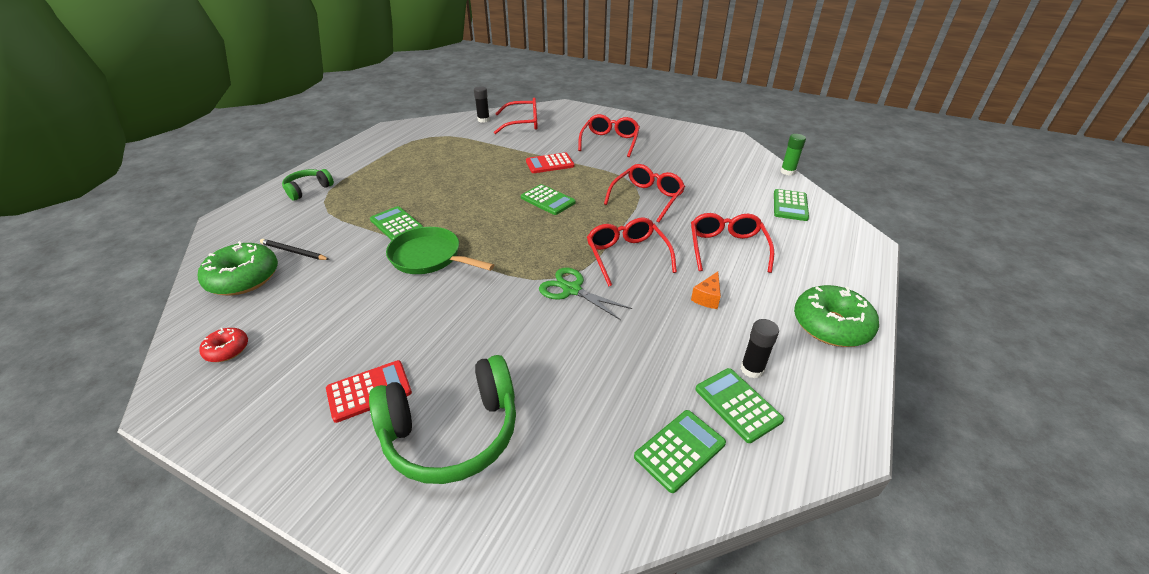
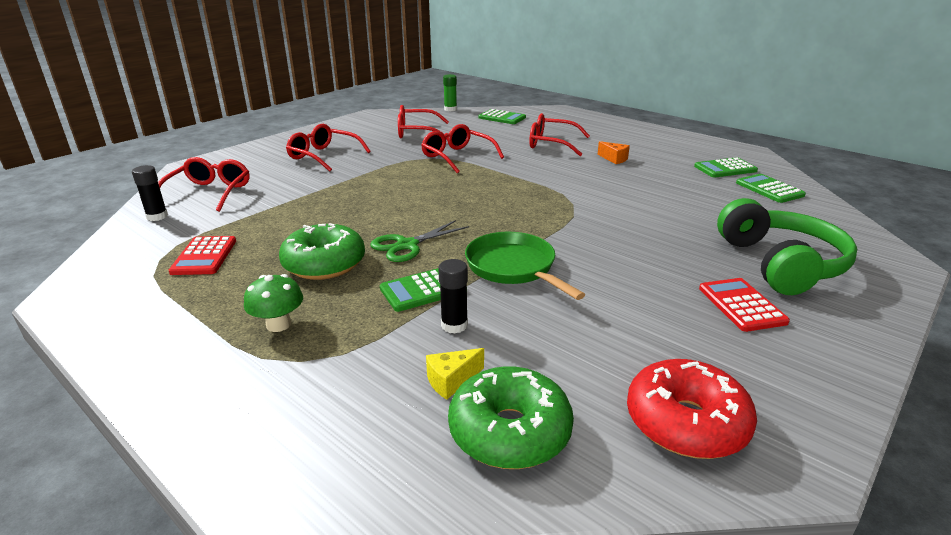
camera: 75 degrees left, 10 degrees down
red donut [199,328,248,362] -> red donut [627,359,757,459], size x1.92
black pencil [260,239,330,260] -> yellow cheese [426,348,484,400]
green headphones [282,169,334,201] -> none
green pan [386,227,494,274] -> green pan turned 105 degrees clockwise [465,232,585,300]
green calculator [521,184,576,215] -> none
red calculator [526,152,575,173] -> red calculator moved to [169,236,236,275]
green scissors [539,268,632,320] -> green scissors moved to [370,220,469,262]
red glasses [587,217,677,287] -> red glasses moved to [398,105,449,140]
black glue stick [741,319,779,378] -> black glue stick moved to [438,259,468,334]
green donut [794,285,879,347] -> green donut moved to [279,223,365,280]
none -> green mushroom [244,274,303,332]

